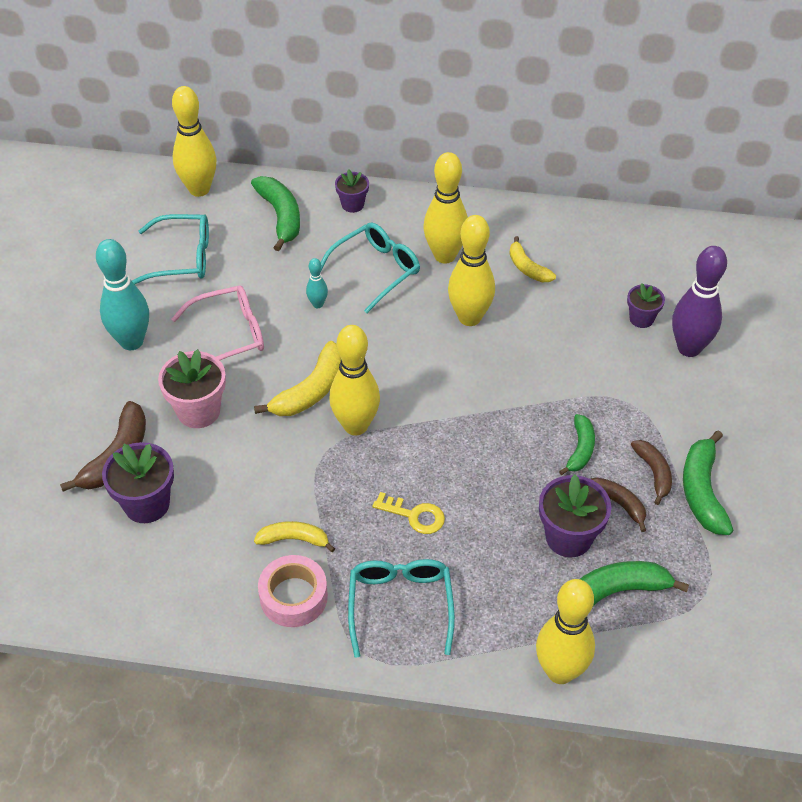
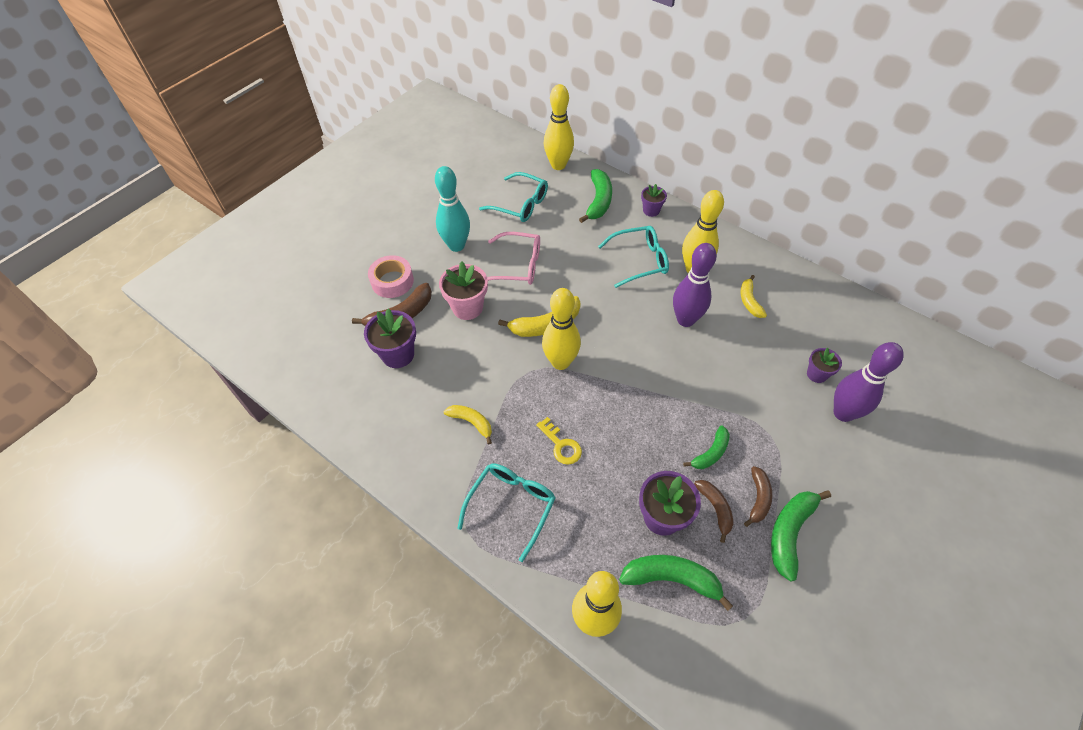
camera: 30 degrees right, 5 degrees up
pink tape [258,555,328,627] -> pink tape moved to [368,255,414,298]
turquoise bowling pin [306,258,328,308] -> none
yellow bowling pin [448,215,495,326] -> purple bowling pin [673,243,717,327]

